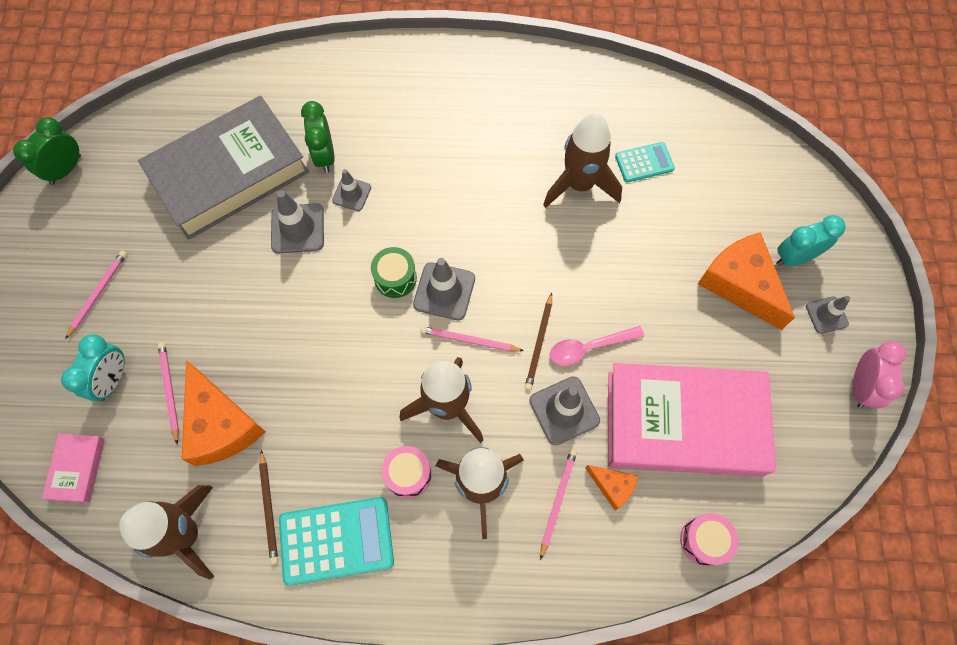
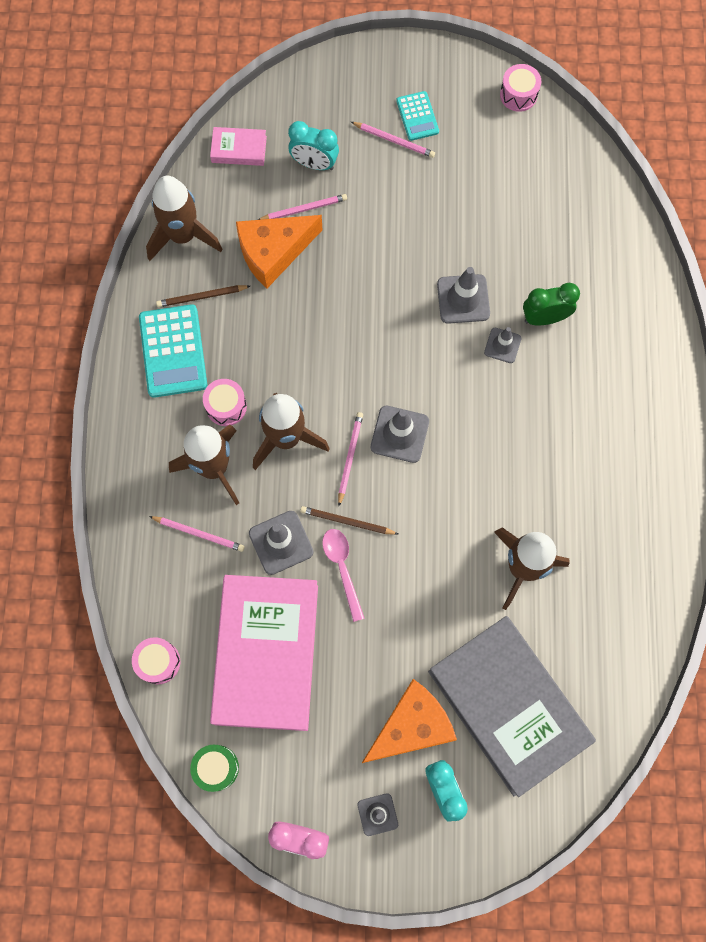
camera: 90 degrees right, 5 degrees up
green clock [13,117,81,185] -> pink drum [500,64,541,112]
grey book [138,96,309,240] -> grey book moved to [428,616,596,797]
green drum [371,247,417,298] -> green drum moved to [190,745,239,792]
orange cheese [585,465,638,510] -> none
turquoise calculator [615,142,675,183] -> turquoise calculator moved to [396,91,439,141]

